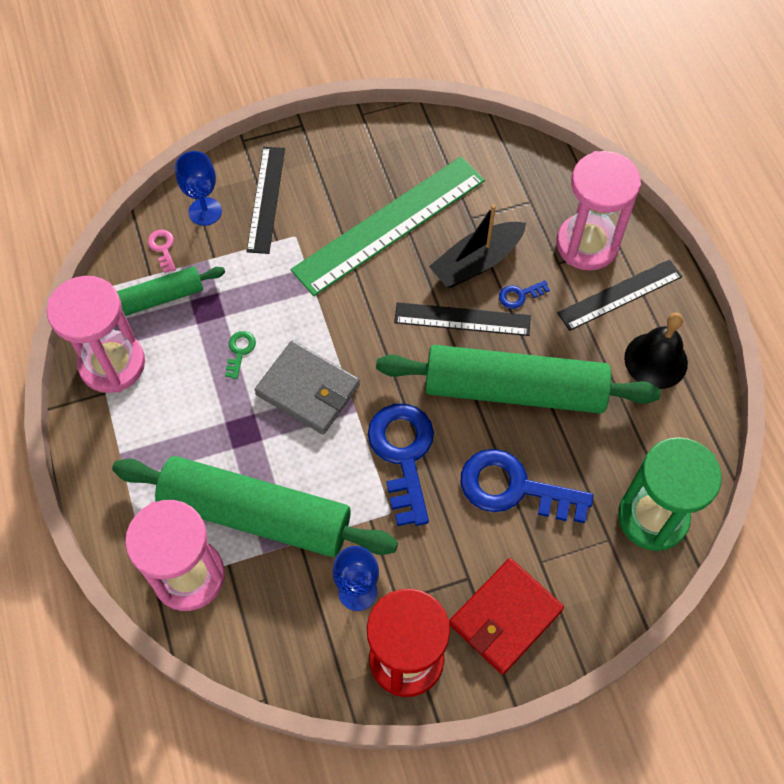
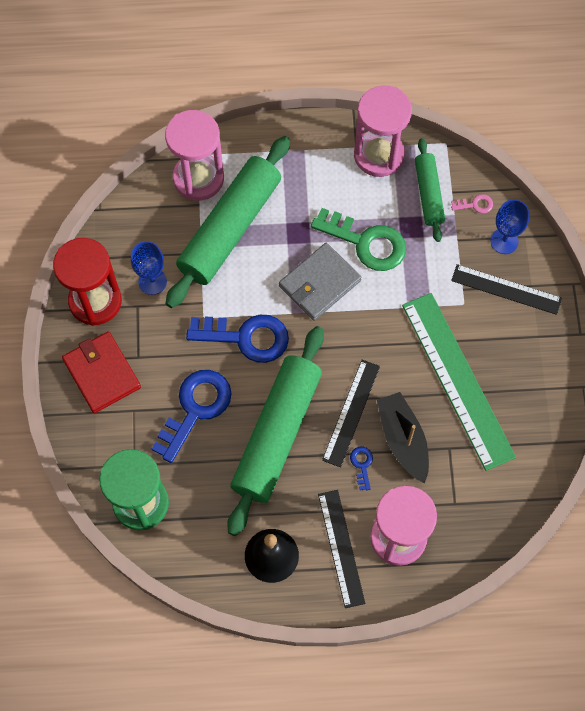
camera: 105 degrees right, 5 degrees up
green key [225,331,256,379] -> green key [311,208,406,271], size x2.33

